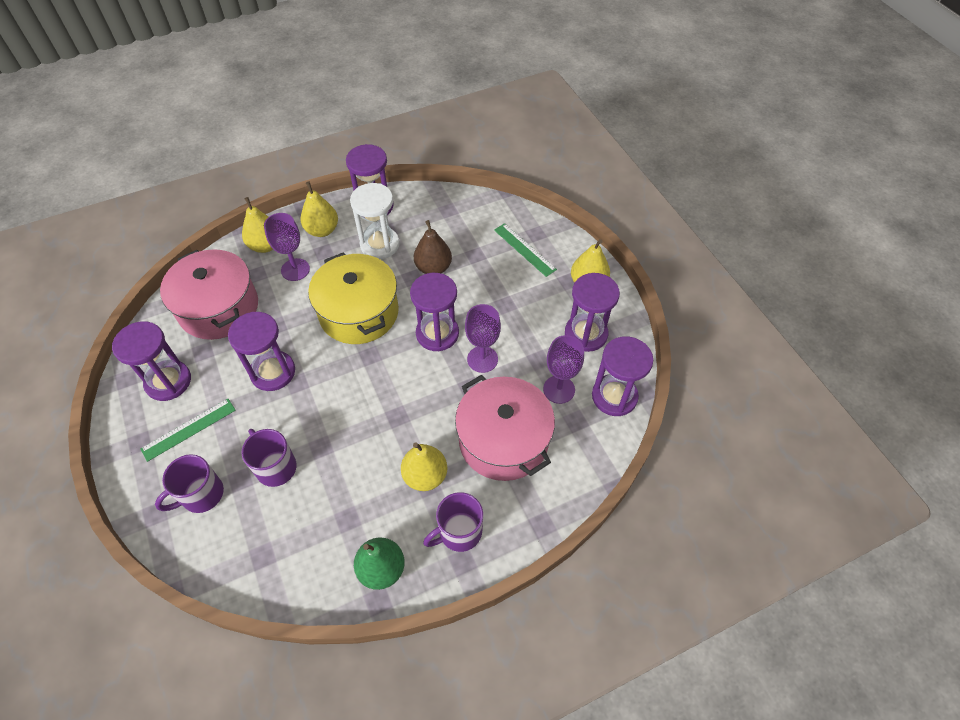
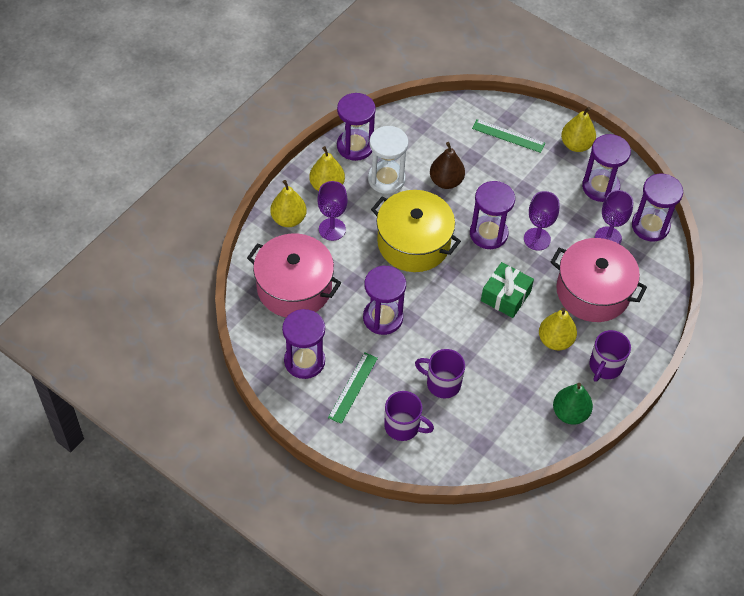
camera: 30 degrees left, 0 degrees up
purple mug [155,454,224,513] -> purple mug turned 90 degrees counterclockwise [384,391,434,441]
none -> green gift [481,262,534,318]

